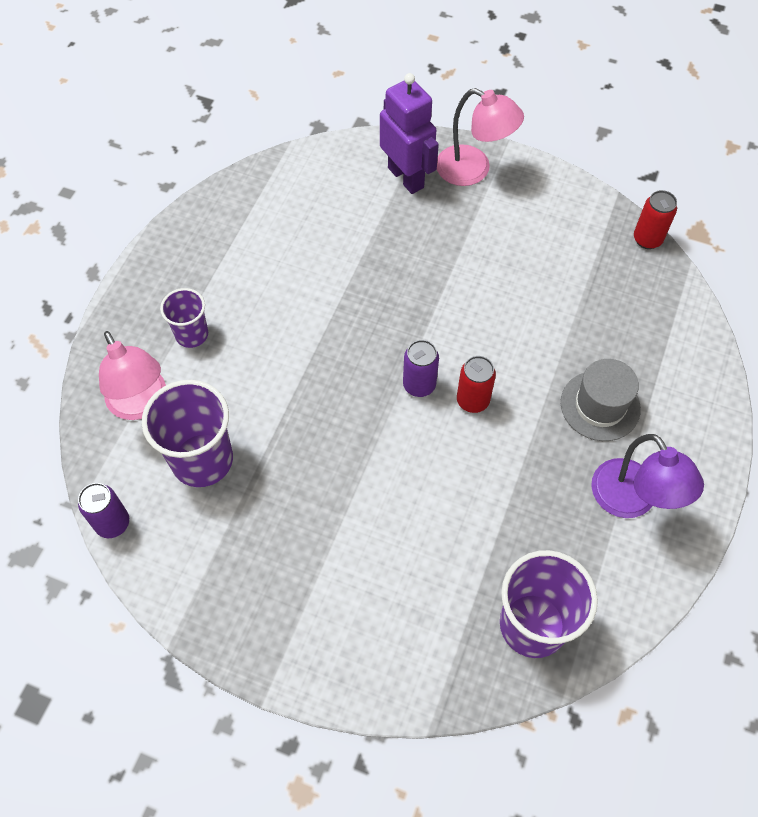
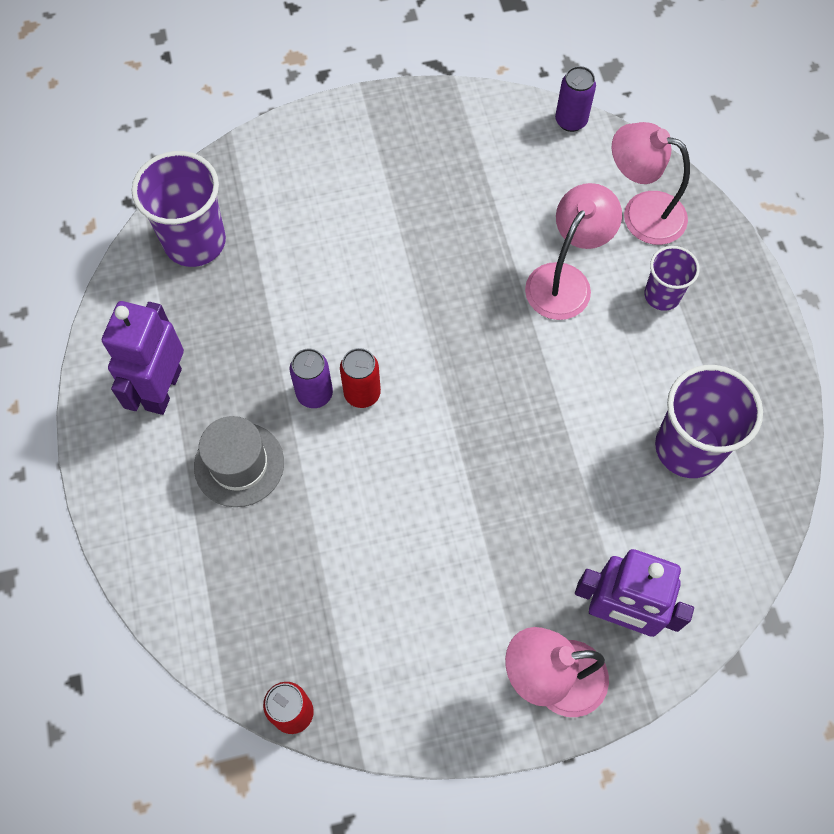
camera: 145 degrees right, 5 degrees up
purple cup [142,380,233,487] -> purple cup moved to [655,365,763,478]
purple can [403,340,439,397] -> purple can moved to [289,349,333,408]
purple lamp [591,434,704,518] -> purple robot [102,301,184,415]
none -> pink lamp [525,183,622,320]

